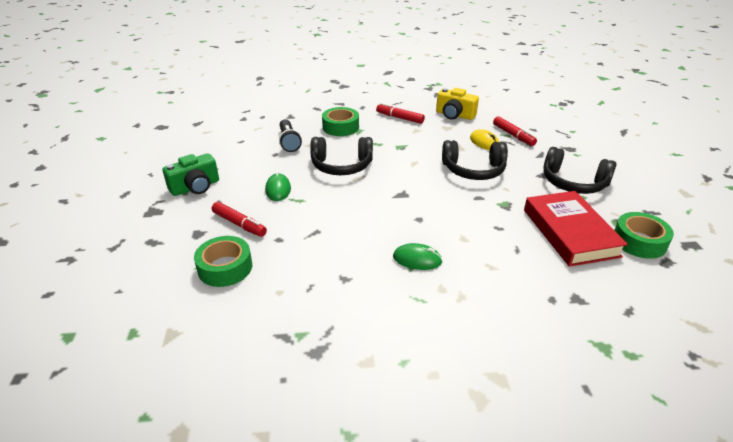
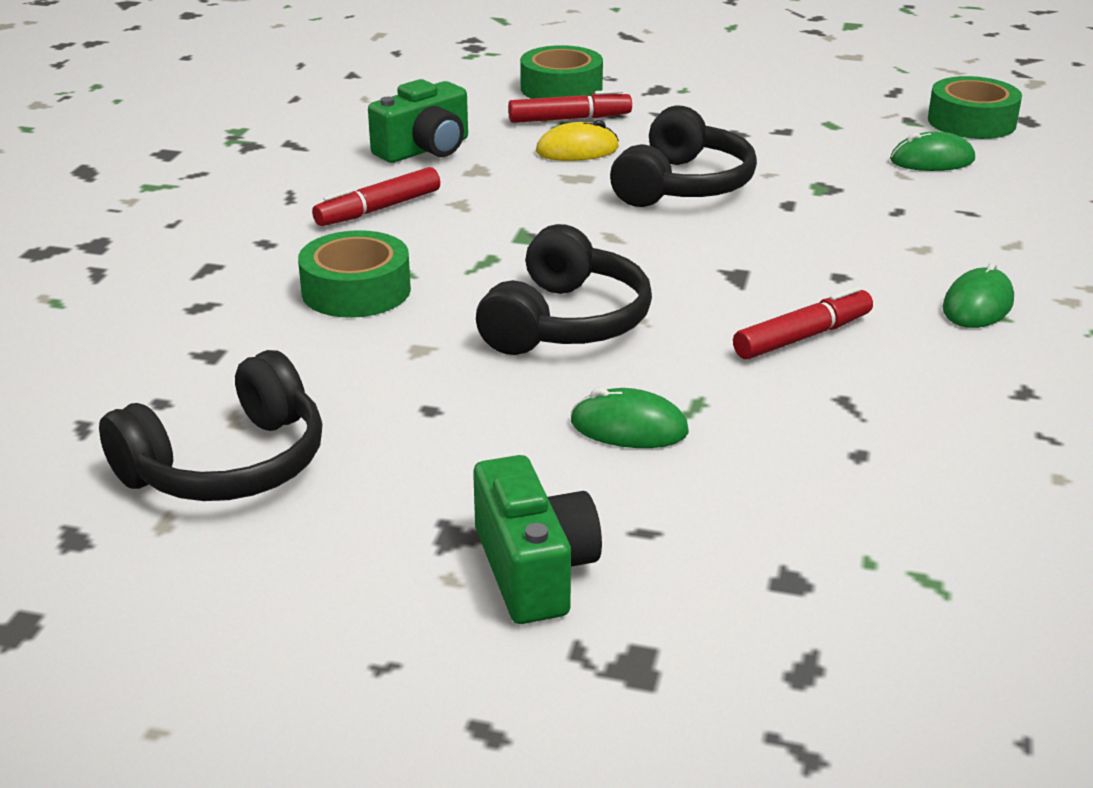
camera: 70 degrees left, 5 degrees down
green tape [194,236,252,287] -> green tape moved to [520,45,603,99]
red marker [212,202,267,237] -> red marker moved to [733,286,873,360]
black flashlight [279,119,302,152] -> none
yellow camera [436,88,479,120] -> green camera [368,79,468,163]
red book [524,191,628,267] -> green mouse [890,132,975,171]
black headphones [544,147,616,194] -> black headphones moved to [99,350,322,501]

